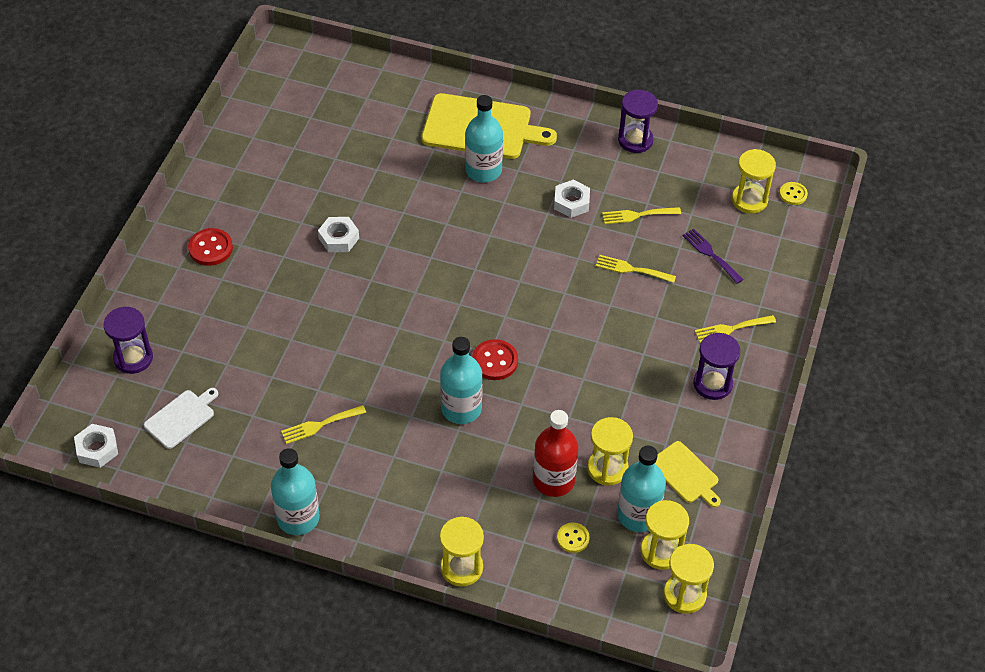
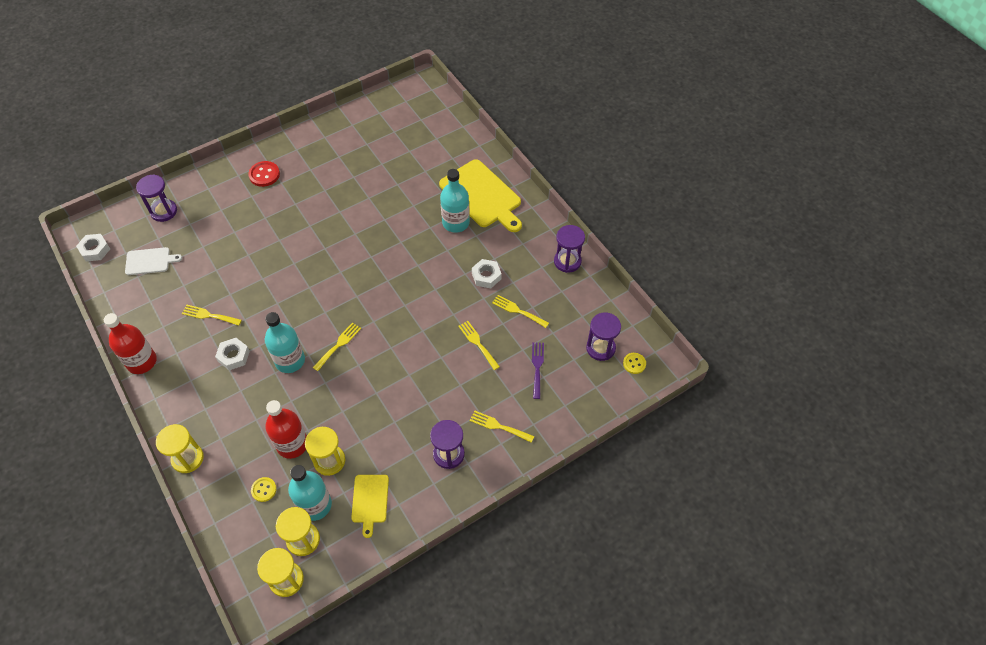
camera: 40 degrees right, 5 degrees up
turquoise bottle [271,448,320,535] -> red bottle [104,313,157,374]
white nut [318,217,359,252] -> white nut moved to [215,338,250,370]
red button [472,339,518,380] -> yellow fork [313,323,361,371]
yellow hourglass [732,149,776,214] -> purple hourglass [586,312,621,361]

